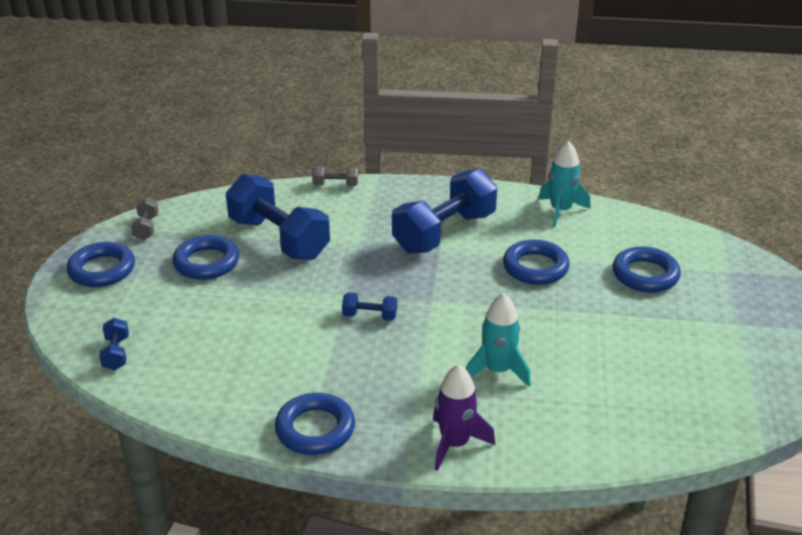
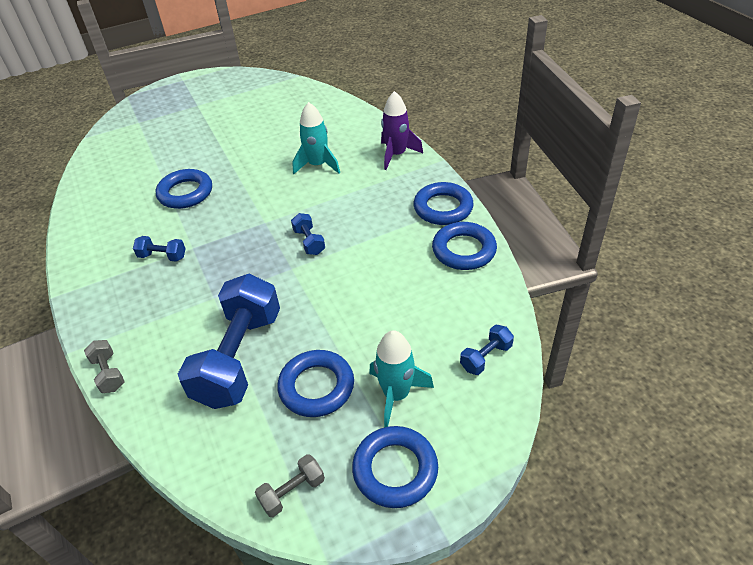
camera: 120 degrees left, 10 degrees up
blue dumbbell [392,168,497,254] -> blue dumbbell [133,236,186,262], size x0.43
turquoise rocket [538,141,591,227] -> turquoise rocket moved to [369,330,434,427]
blue ring [613,246,681,292] -> blue ring moved to [432,222,497,270]

